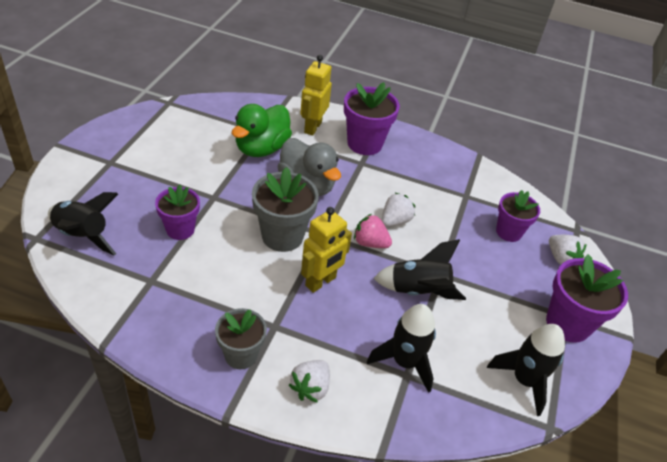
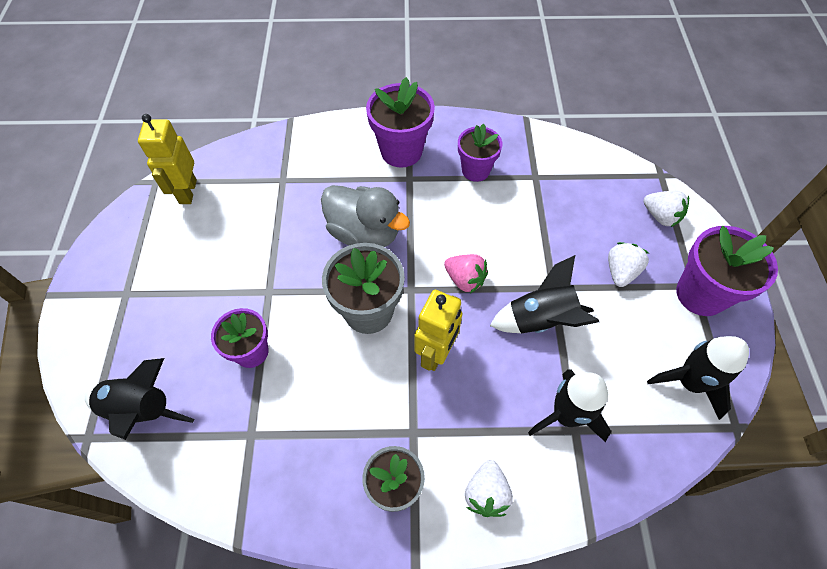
camera: 15 degrees left, 15 degrees up
green duck [232,104,292,157] -> none
yellow robot [300,55,332,136] -> yellow robot moved to [138,114,197,204]
pink strawberry [354,214,392,248] -> pink strawberry turned 150 degrees counterclockwise [444,254,488,293]
white strawberry [382,193,415,227] -> white strawberry moved to [608,242,650,287]
purple flower pot [496,190,540,242] -> purple flower pot moved to [458,124,502,182]

